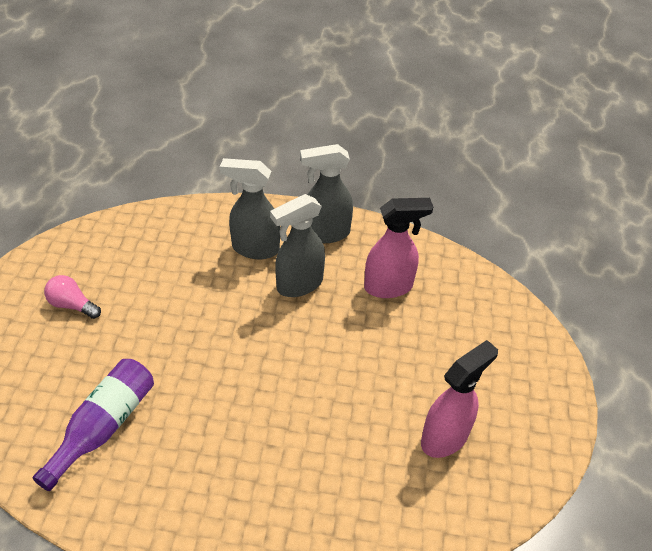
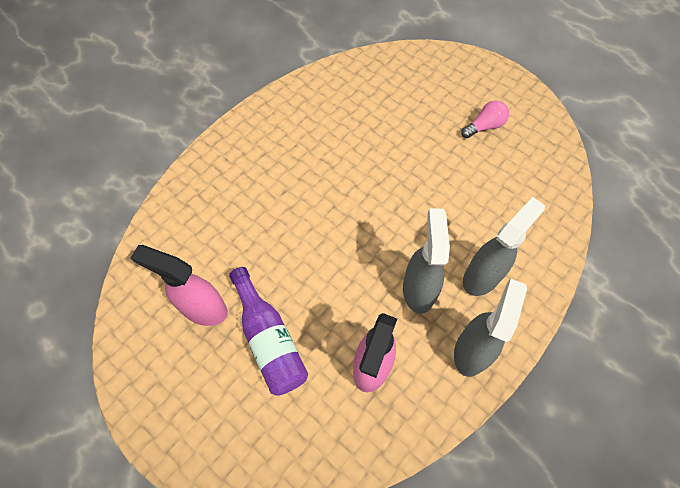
camera: 125 degrees right, 15 degrees up
purple bottle [33,359,154,491] -> purple bottle moved to [229,267,308,396]
pink spray bottle [421,340,498,458] -> pink spray bottle turned 120 degrees clockwise [130,245,228,326]

